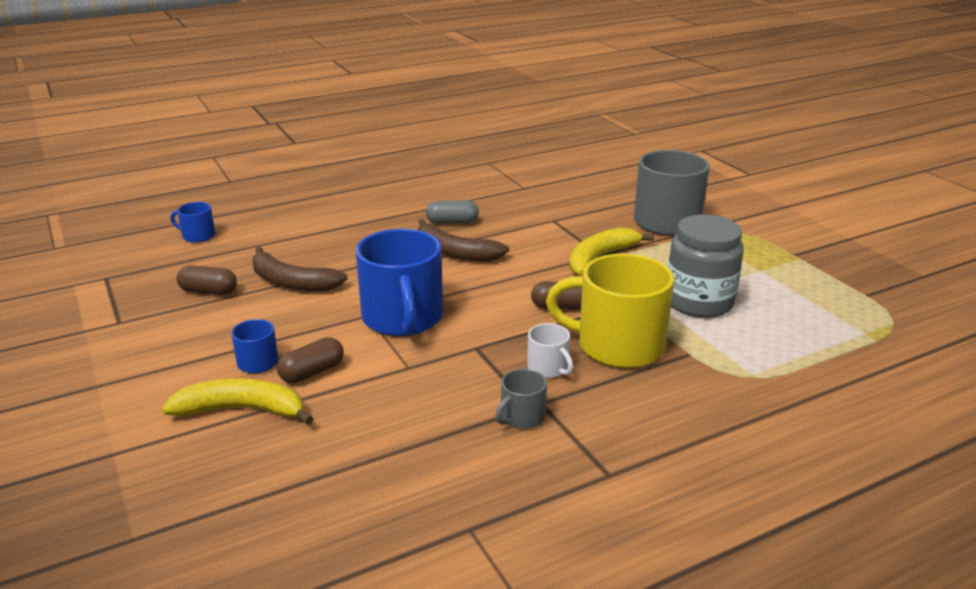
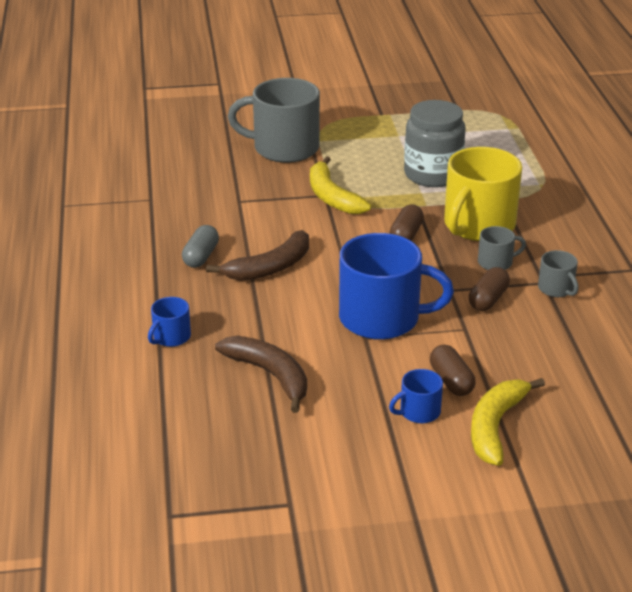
camera: 70 degrees left, 5 degrees up
blue mug [170,202,215,243] -> blue mug moved to [148,297,191,347]
brown capsule [177,265,237,295] -> brown capsule moved to [469,267,510,311]
brown banana [252,247,348,291] -> brown banana turned 90 degrees counterclockwise [215,336,307,413]
white mug [527,323,573,378] -> grey mug [478,226,526,270]

